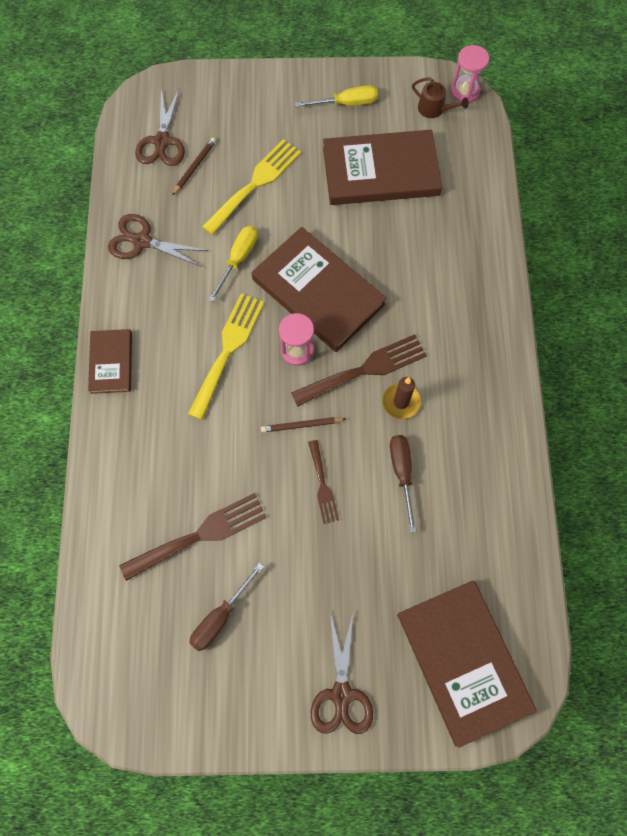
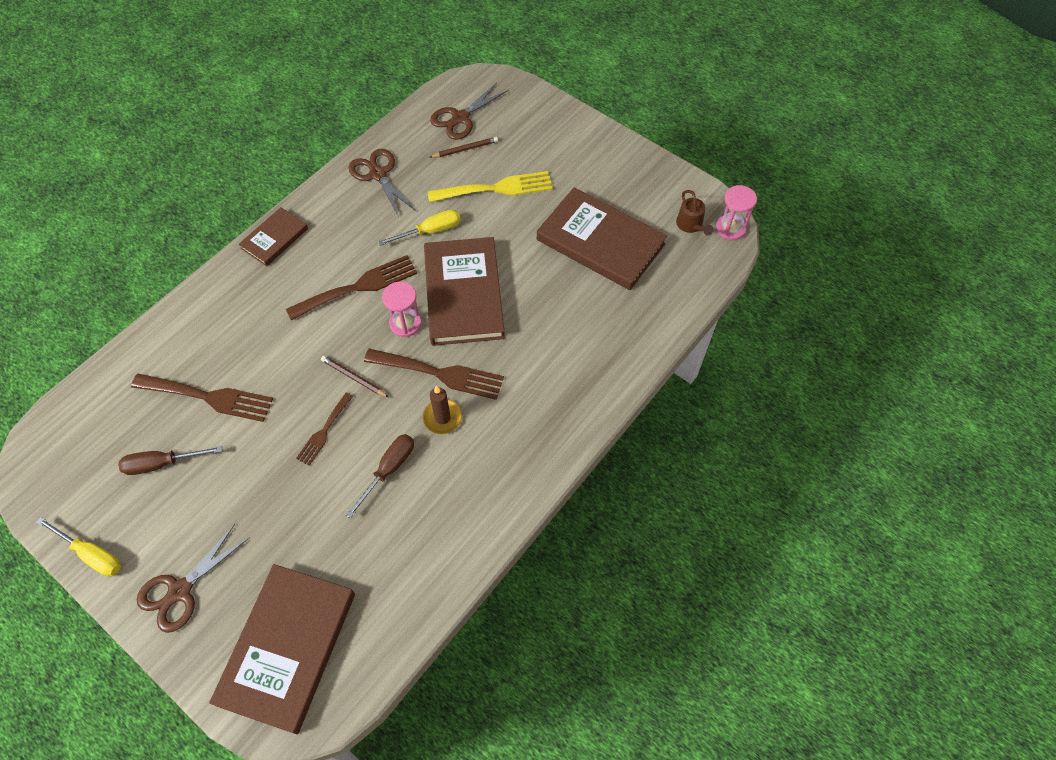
camera: 40 degrees right, 10 degrees down
yellow fork [188,293,264,420] -> brown fork [286,255,417,320]
yellow screwdriver [295,85,378,107] -> yellow screwdriver moved to [37,517,121,577]

